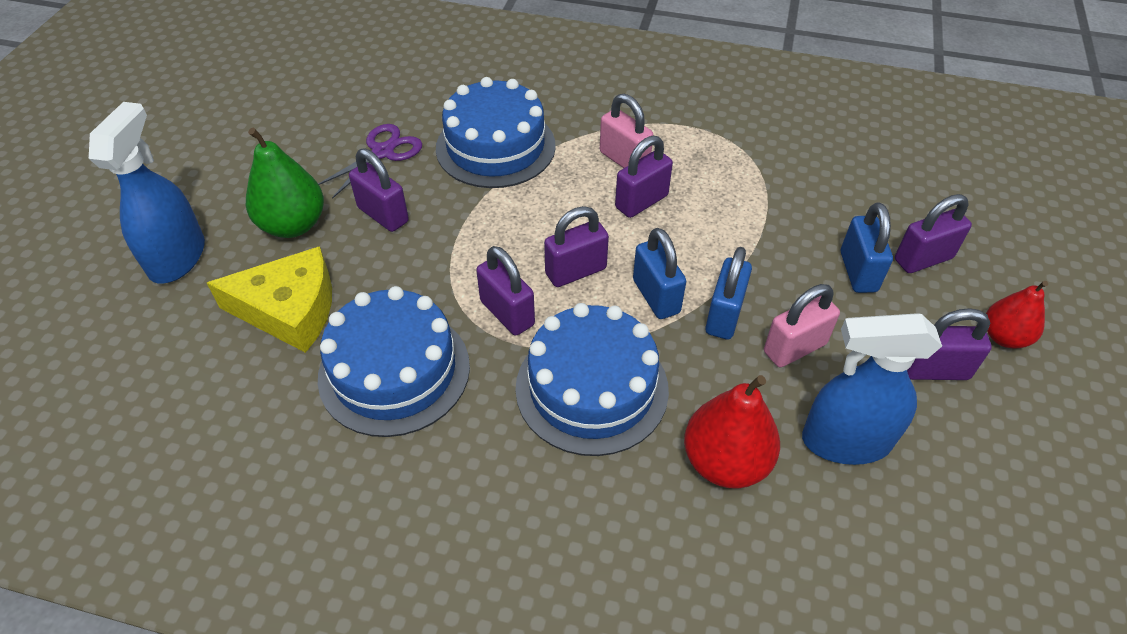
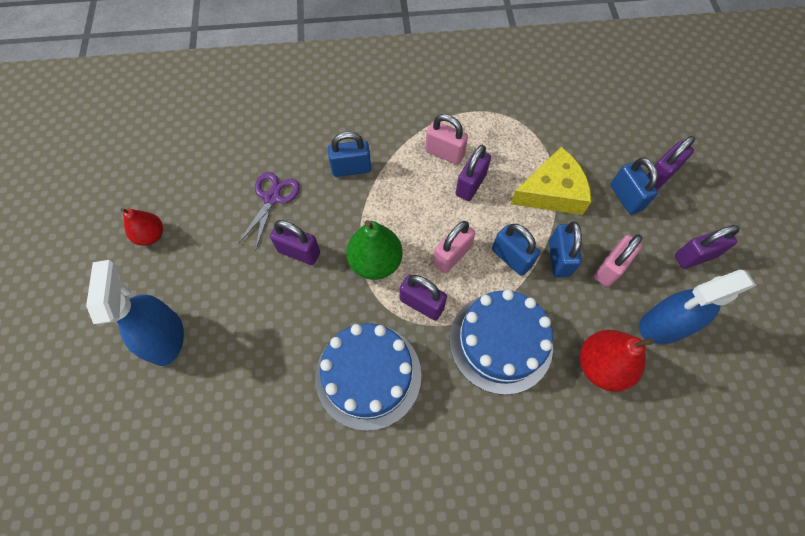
camera: 20 degrees left, 15 degrees up
yellow cheese [207,246,332,353] -> yellow cheese moved to [510,147,591,215]
green pear [246,128,324,238] -> green pear moved to [346,220,403,280]
blue cake [436,77,556,188] -> blue padlock [328,132,371,177]
purple padlock [544,206,609,287] -> pink padlock [433,221,475,273]
red pear [986,281,1048,349] -> red pear moved to [120,208,163,246]

